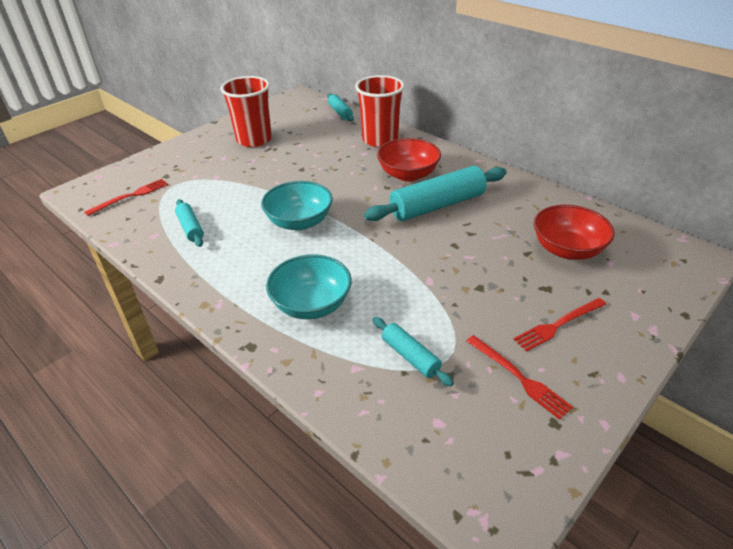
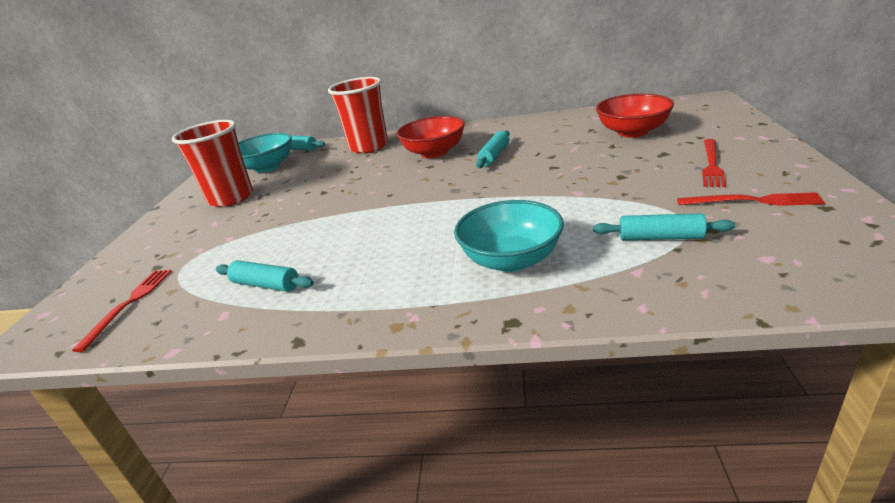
camera: 35 degrees left, 10 degrees down
turquoise bowl [261,181,333,231] -> turquoise bowl moved to [238,133,292,173]
turquoise rolling pin [364,166,507,221] -> turquoise rolling pin [476,130,510,168], size x0.51

